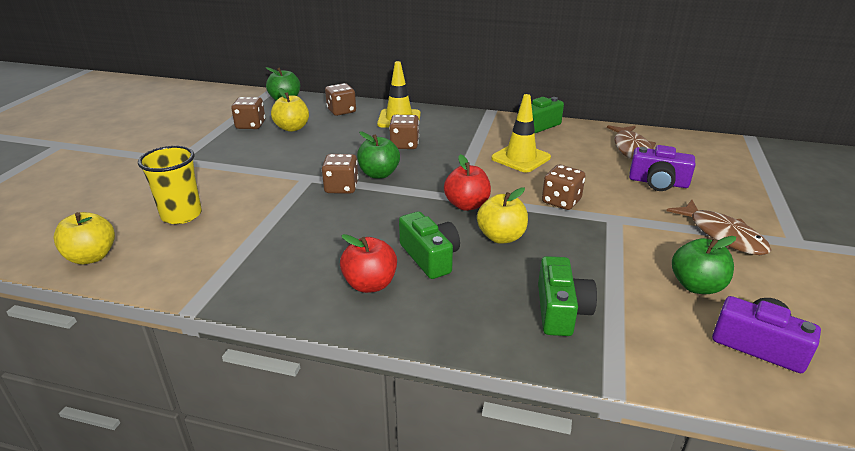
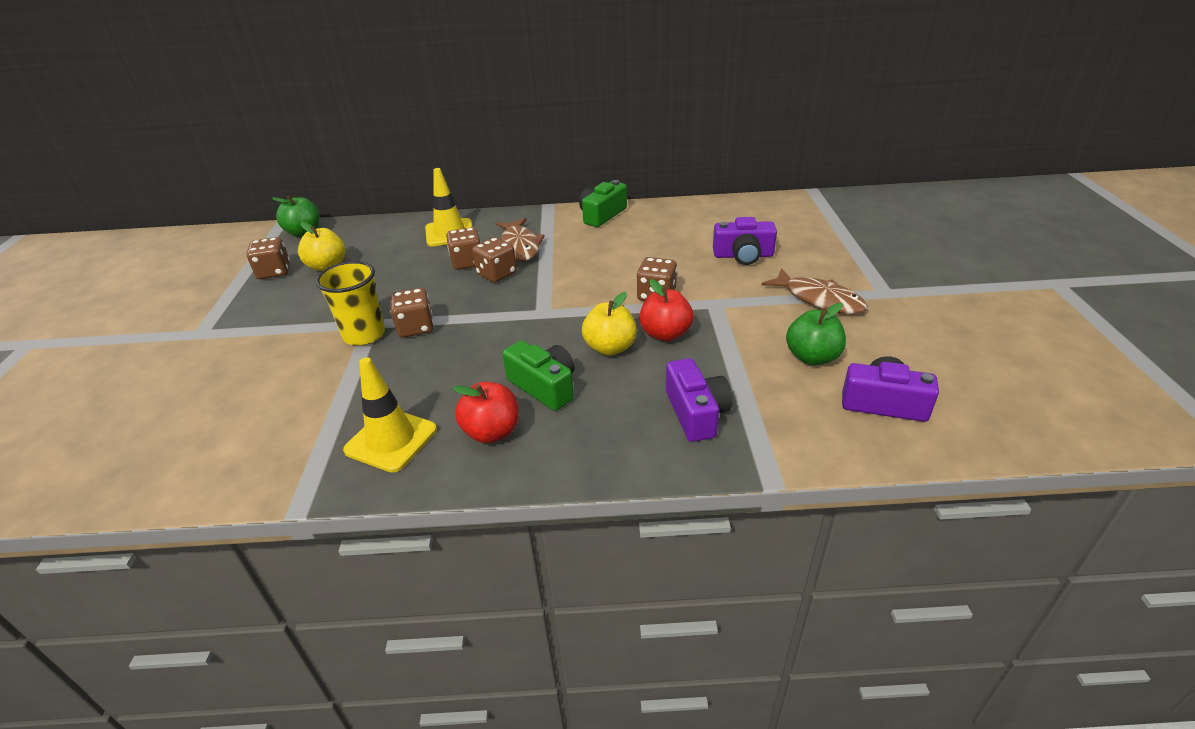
camera: 15 degrees left, 5 degrees up
yellow apple [54,212,115,264] -> none
yellow cup [138,146,202,224] -> yellow cup moved to [316,261,385,346]
brown dice [325,83,356,116] -> brown dice moved to [472,237,517,283]
green apple [357,132,400,179] -> none
red apple [444,154,491,211] -> red apple moved to [639,279,694,342]
yellow traffic cone [491,94,551,173] -> yellow traffic cone moved to [343,357,437,473]
green camera [538,256,597,336] -> purple camera [666,358,732,442]
brown fish [607,125,656,160] -> brown fish moved to [496,218,545,261]

